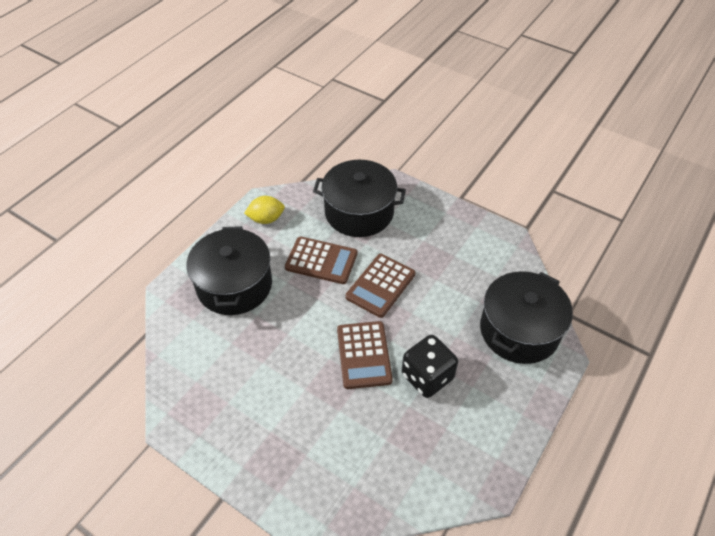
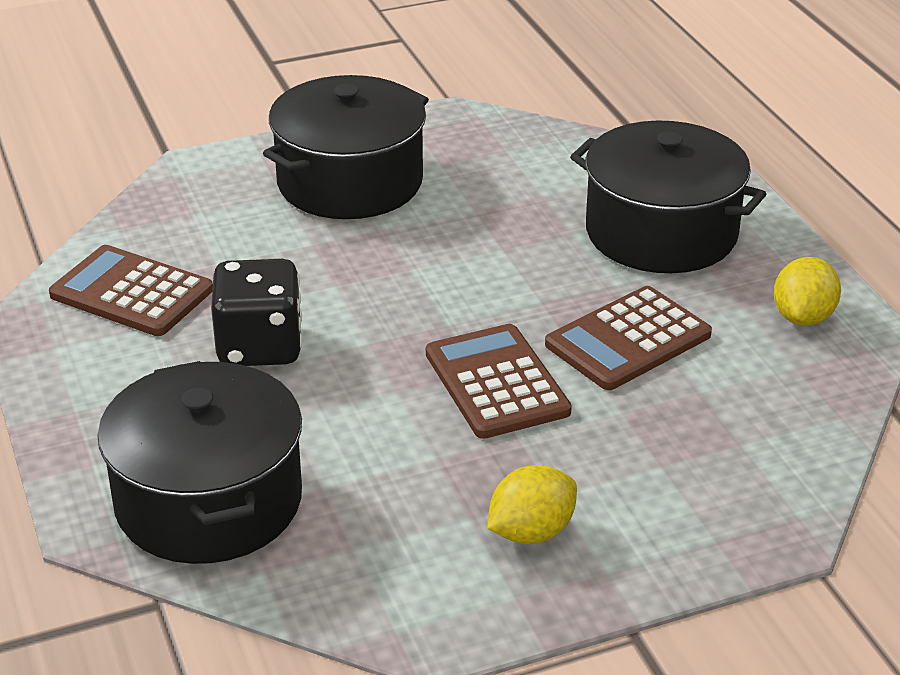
camera: 125 degrees right, 15 degrees down
black pot [313,160,406,237] -> black pot moved to [263,75,429,219]
brown calculator [337,321,393,389] -> brown calculator moved to [49,245,213,336]
none -> yellow lemon [487,465,577,544]

